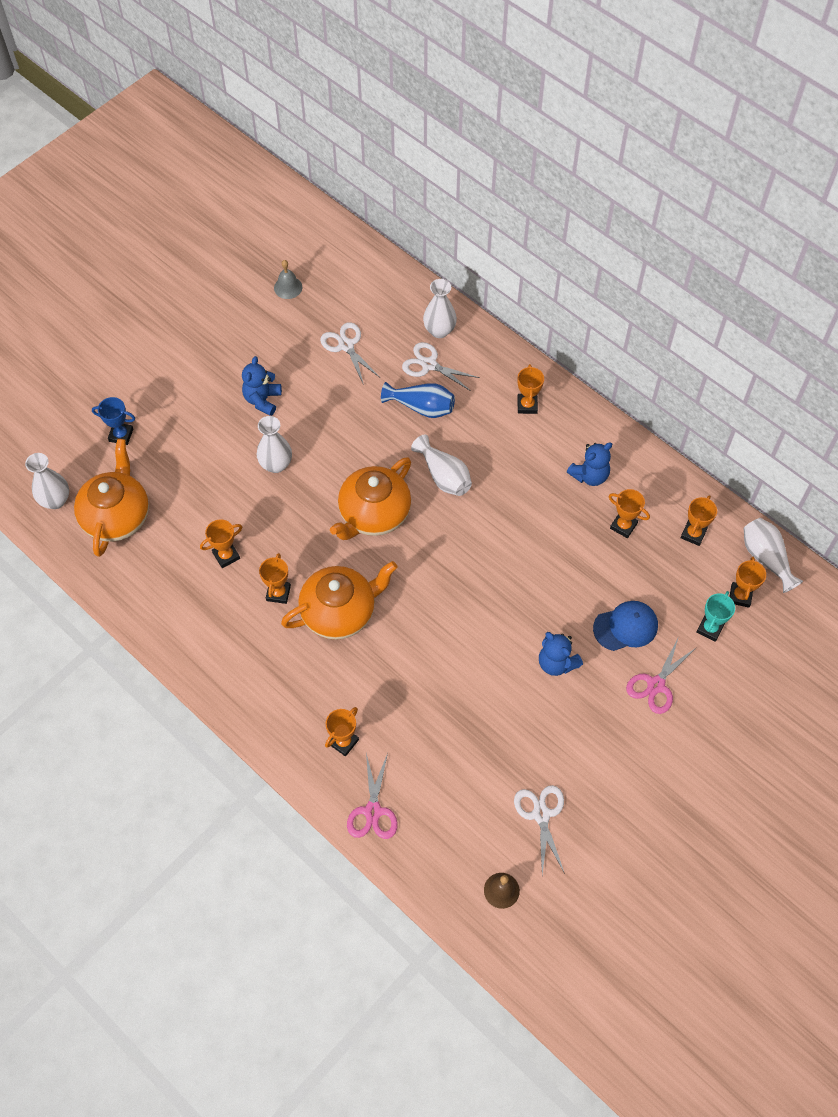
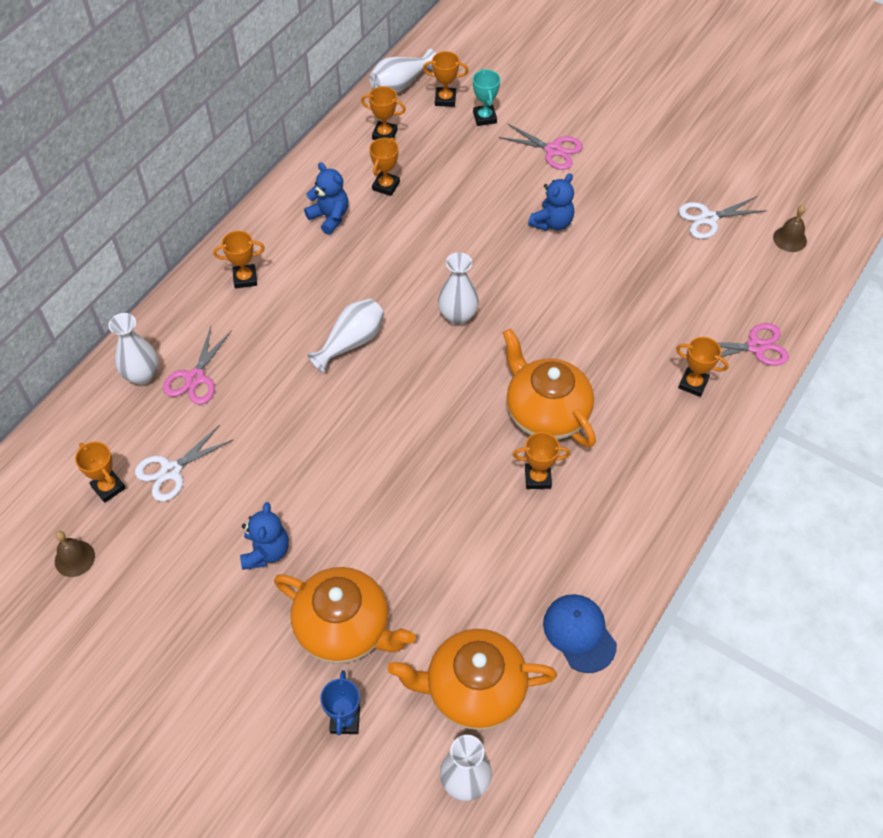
camera: 100 degrees left, 5 degrees down
orange trophy [200,519,242,568] -> orange trophy moved to [75,442,126,503]
blue teddy bear [242,356,282,416] -> blue teddy bear turned 90 degrees counterclockwise [240,502,289,570]
white vase [257,416,292,473] -> white vase moved to [438,252,479,325]
grey bell [274,260,302,299] -> brown bell [55,531,95,577]
orange teapot [330,457,411,540] -> orange teapot moved to [274,567,416,663]
blue vase [381,382,455,418] -> none
white scissors [402,342,480,391] -> pink scissors [163,327,232,405]
blue cap [593,601,658,651] -> blue cap moved to [543,594,617,673]
turquoise trophy [696,591,735,642] -> turquoise trophy turned 60 degrees clockwise [473,69,501,126]

